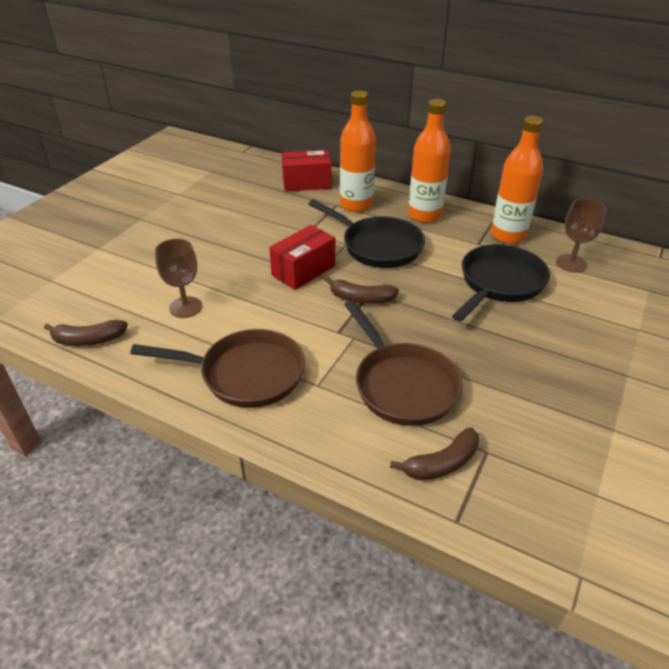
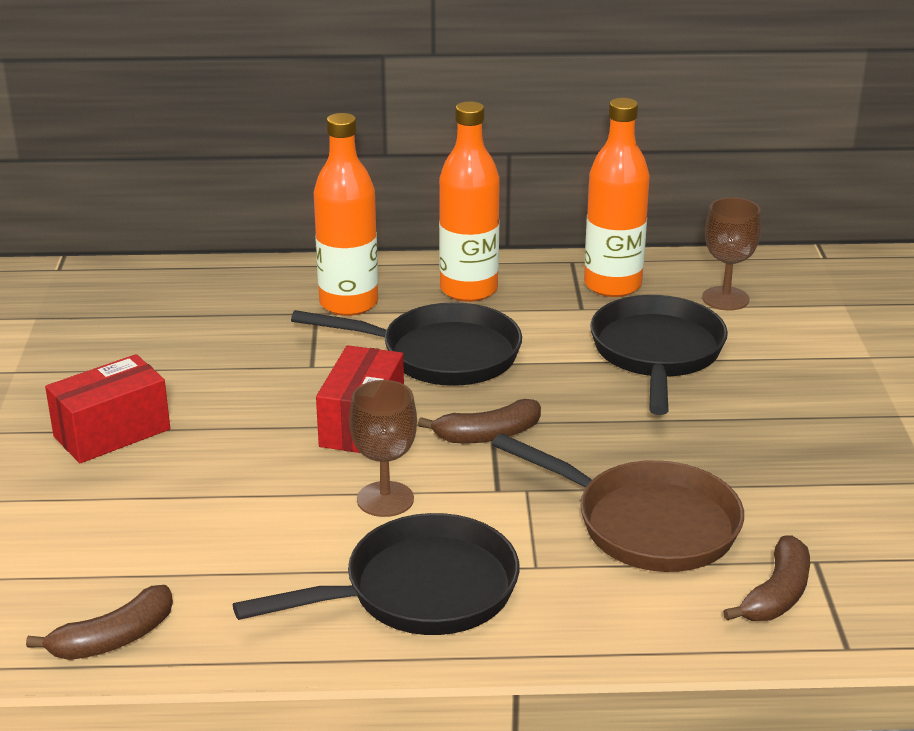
camera: 30 degrees left, 10 degrees down
brown pan [130,329,305,408] -> black pan [233,513,519,635]
brown goblet [155,239,202,318] -> brown goblet moved to [349,380,417,517]
red box [281,150,331,192] -> red box moved to [45,354,170,463]

